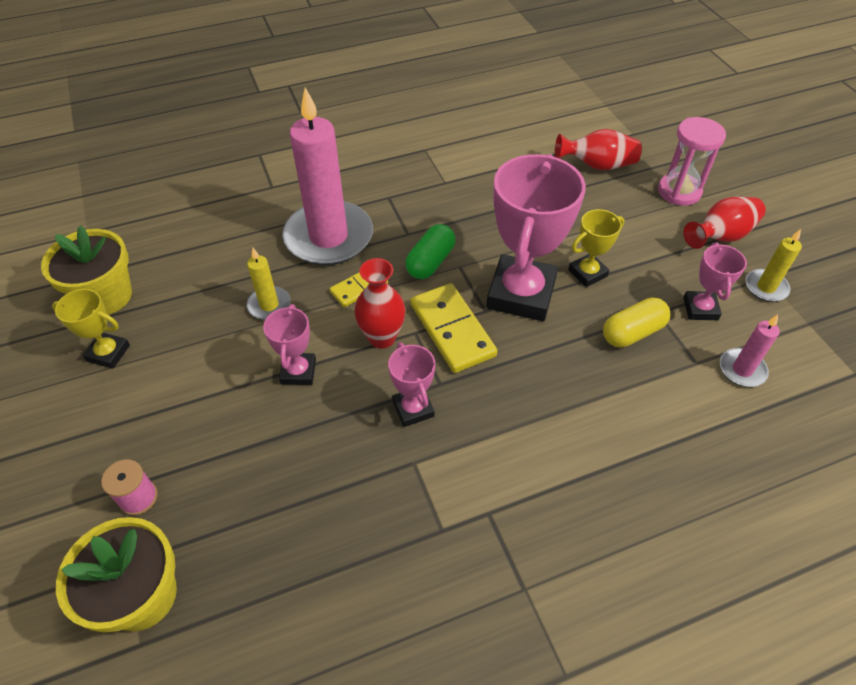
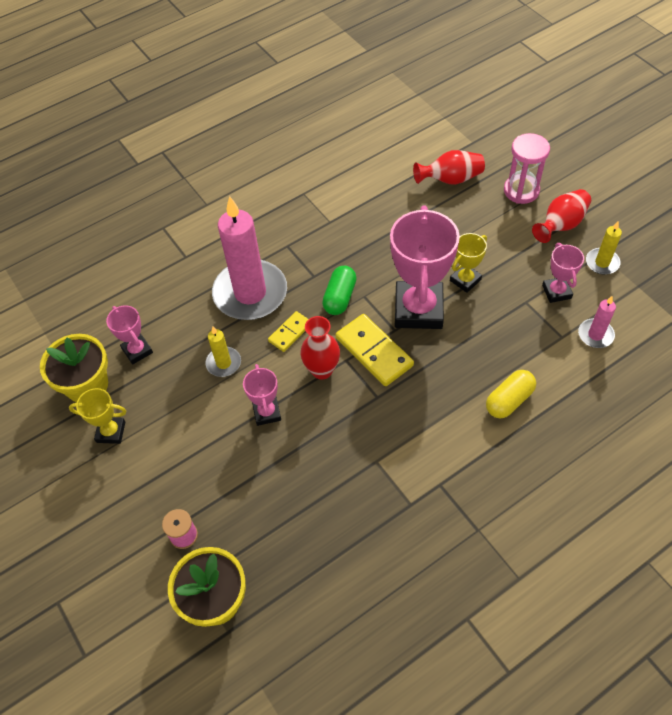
camera: 10 degrees left, 5 degrees up
pink trophy [388,342,435,427] -> pink trophy moved to [106,305,153,364]
yellow capsule [603,298,670,348] -> yellow capsule moved to [486,370,536,418]

